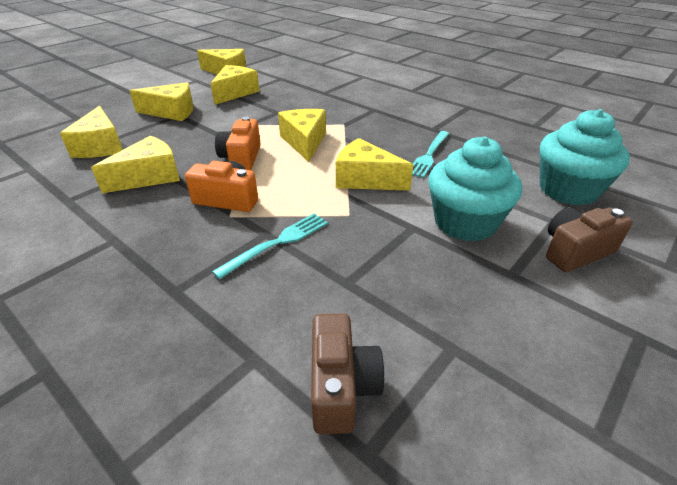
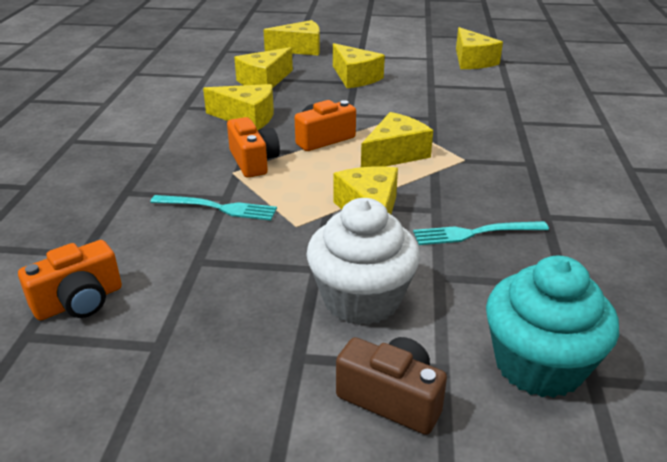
camera: 55 degrees right, 5 degrees down
yellow cheese [211,65,259,105] -> yellow cheese moved to [263,20,320,56]
brown camera [311,313,385,434] -> orange camera [18,240,122,320]
turquoise cupcake [428,137,522,242] -> white cupcake [306,198,420,325]

